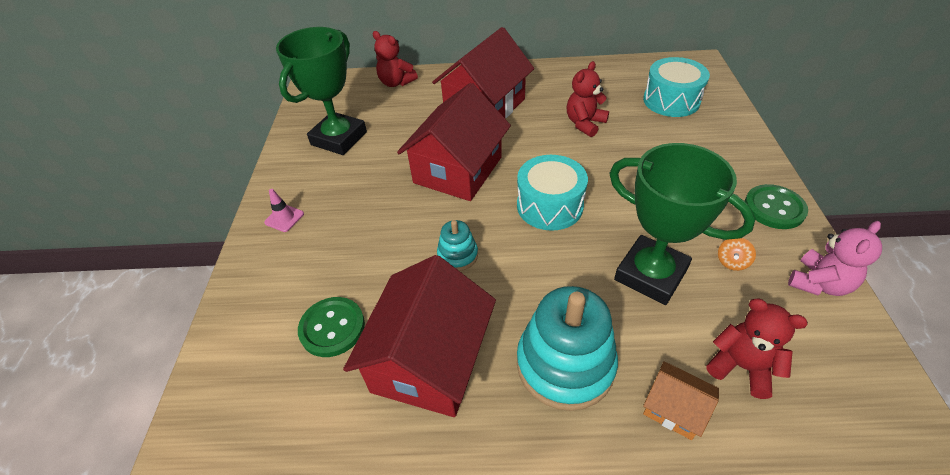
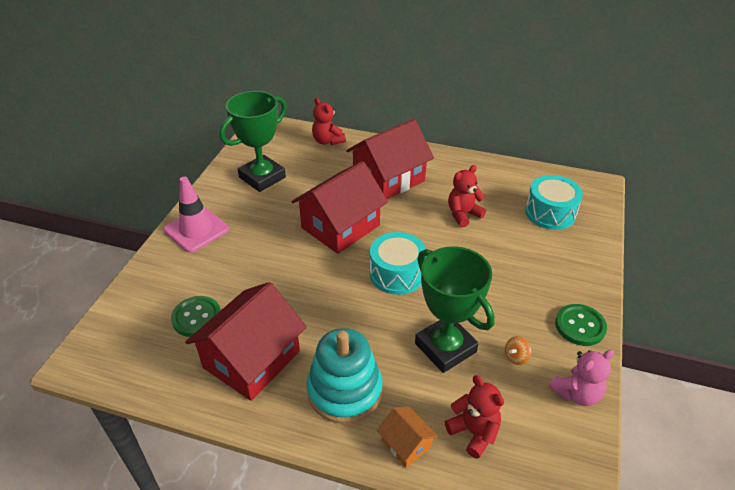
camera: 15 degrees right, 5 degrees down
pink traffic cone [264,189,304,232] -> pink traffic cone [164,177,229,253], size x2.12
turquoise stacking toy [437,220,478,271] -> none

